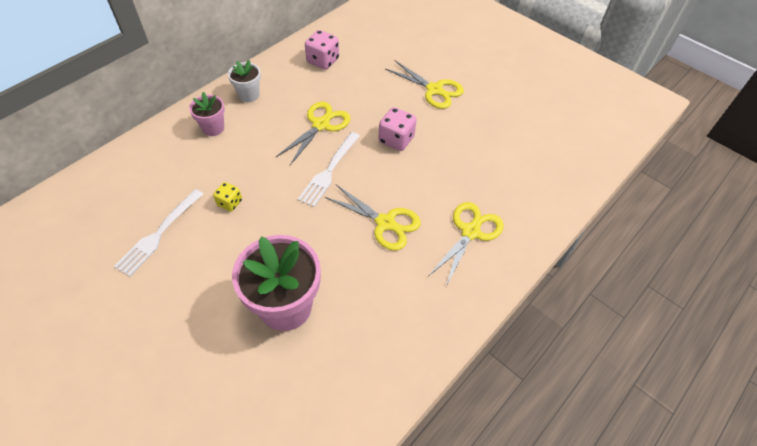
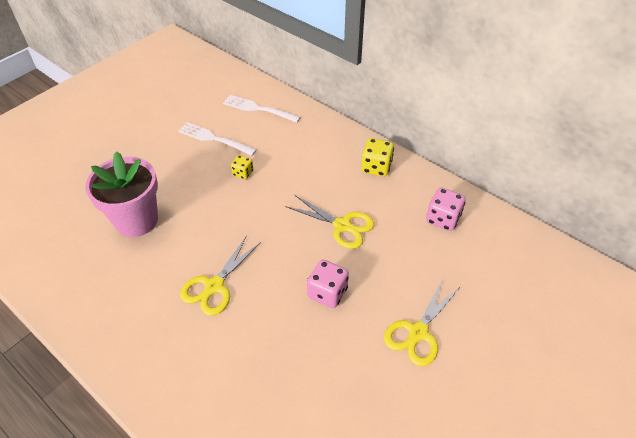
camera: 90 degrees right, 5 degrees down
pink flower pot [189,92,225,136] -> none
white flower pot [228,60,261,102] -> yellow dice [361,138,394,177]
white fork [298,132,360,207] -> white fork moved to [223,95,301,122]
yellow scissors [429,202,504,286] -> none

